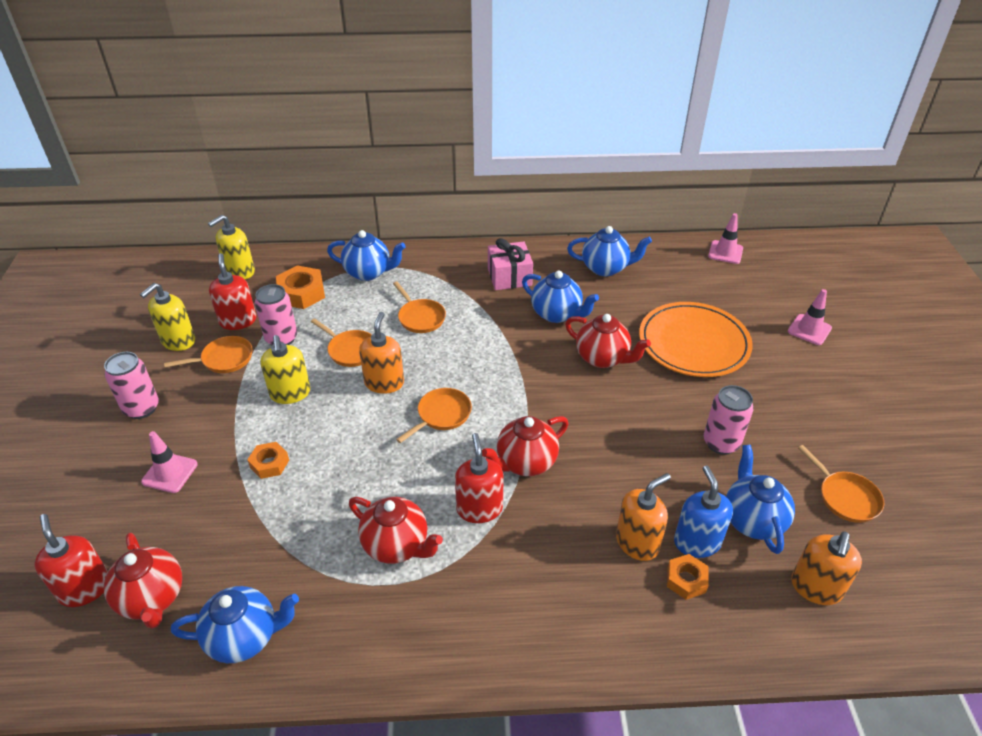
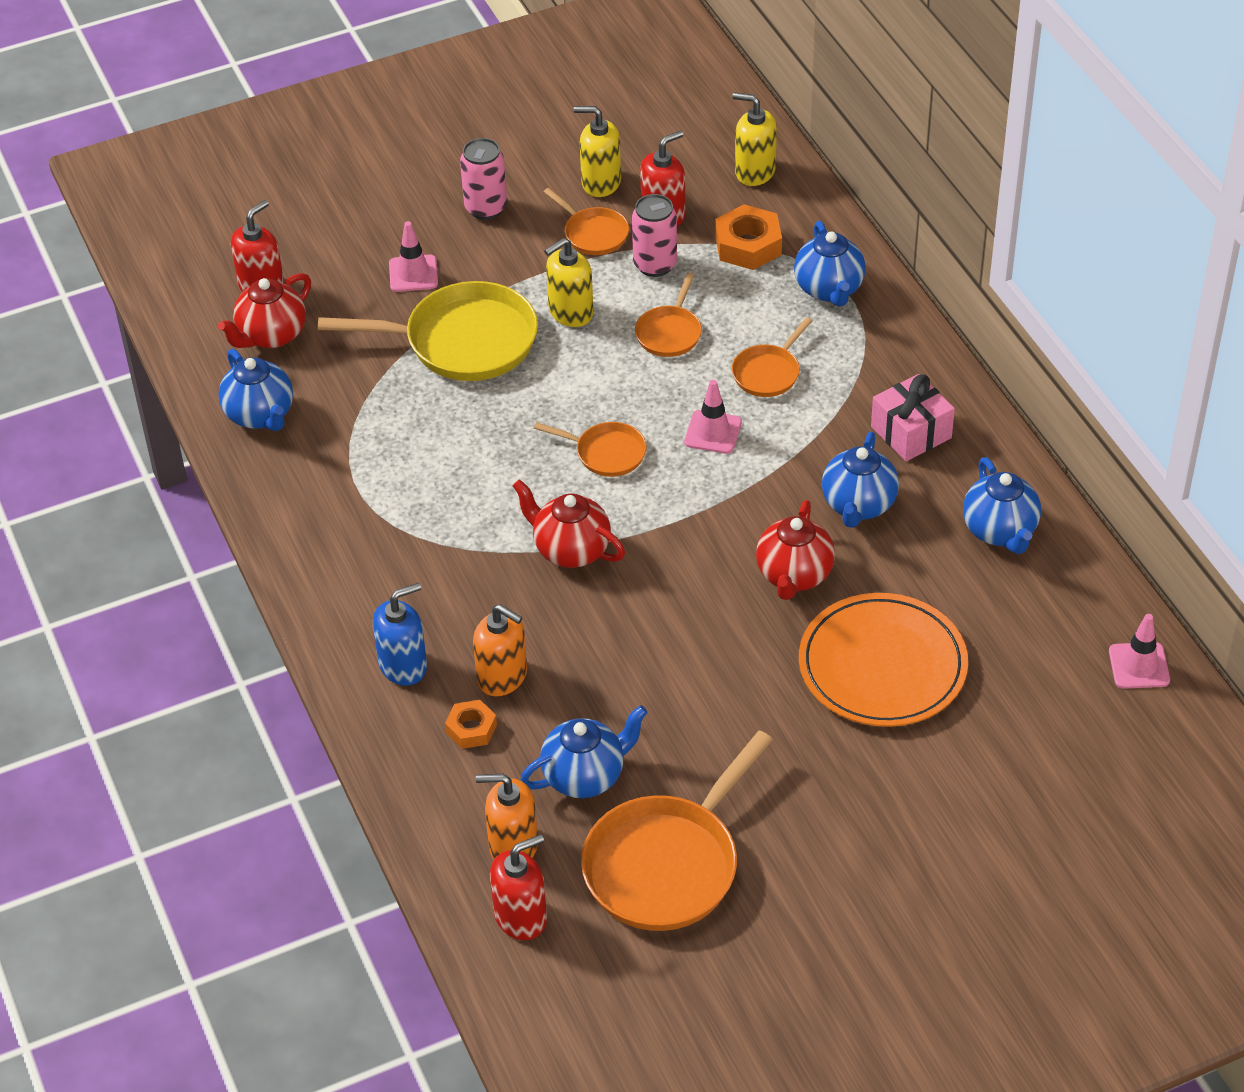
camera: 70 degrees right, 5 degrees up
orange nut [247,442,289,479] -> yellow pan [318,281,538,381]
red teapot [349,497,443,564] -> none
orange soap dispenser [359,312,404,394] -> none
red soap dispenser [455,433,504,523] -> red soap dispenser moved to [490,834,547,940]
blue soap dispenser [674,466,733,558] -> blue soap dispenser moved to [373,583,427,686]
pink can [704,385,754,455] -> none
pink traffic cone [788,289,832,345] -> pink traffic cone moved to [684,380,742,454]
orange pan [798,445,884,523] -> orange pan [581,730,773,931], size x1.95

